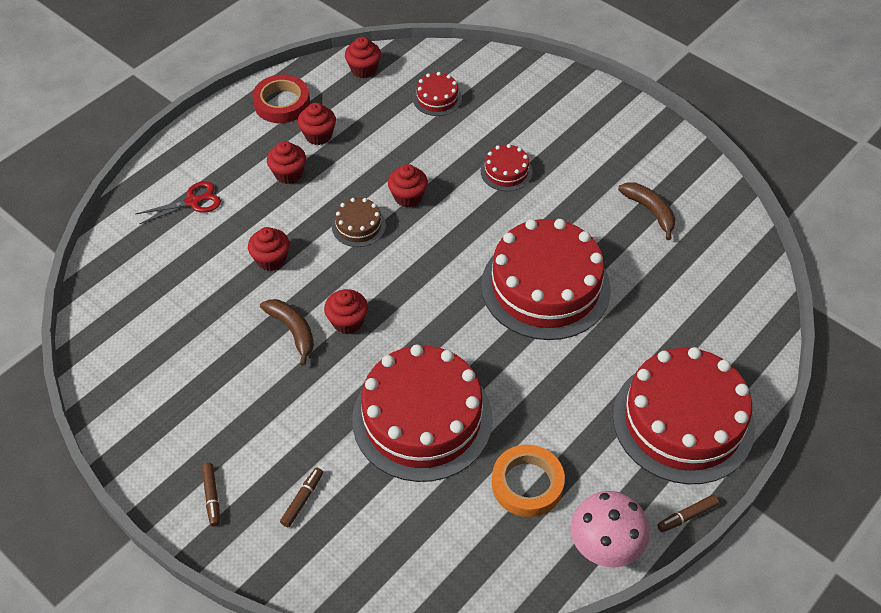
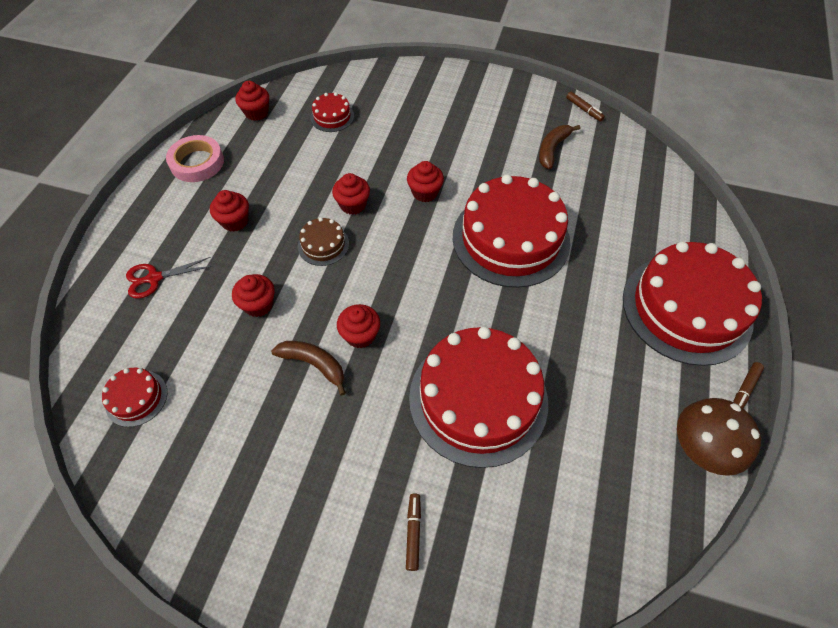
camera: 25 degrees left, 5 degrees up
red scissors [136,181,221,224] -> red scissors turned 150 degrees counterclockwise [126,257,212,298]
brown marker [202,463,220,526] -> brown marker moved to [566,92,605,121]
red tape [252,74,310,123] -> pink tape [166,135,224,182]
red cupcake [298,103,336,145] -> red cupcake moved to [407,161,444,202]
red cake [481,144,532,191] -> red cake moved to [102,368,167,427]
orange tape [492,444,565,517] -> none
pink mushroom [571,491,649,568] -> brown mushroom [677,398,761,476]
brown banana [618,182,675,240] -> brown banana turned 90 degrees counterclockwise [539,125,580,169]

